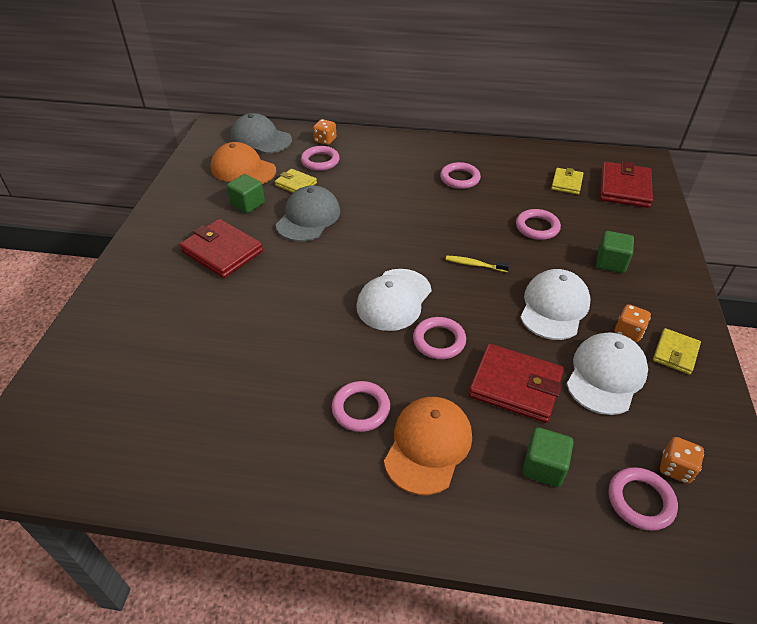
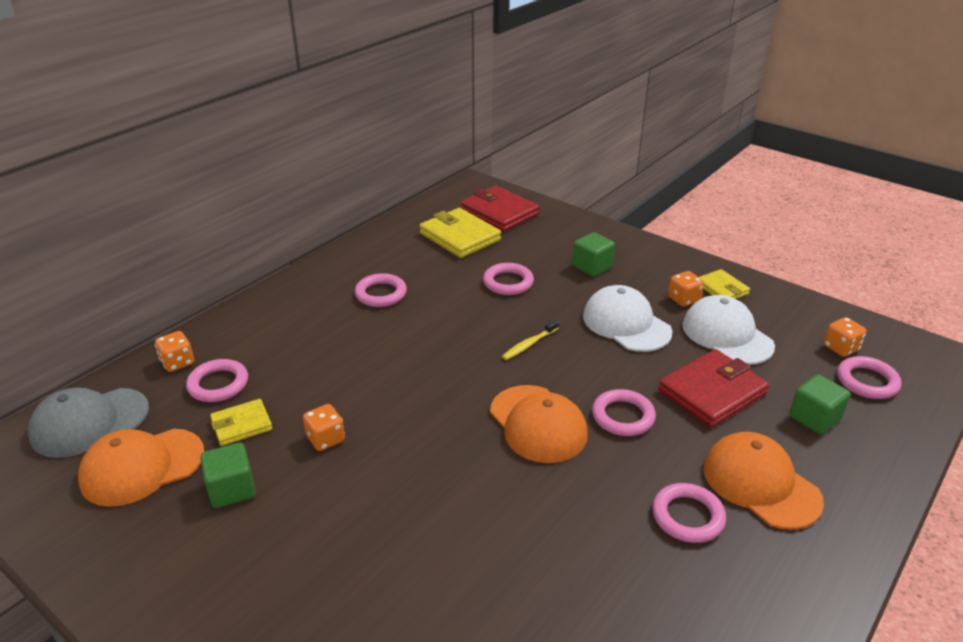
camera: 60 degrees left, 10 degrees down
red wallet [180,219,263,278] -> none
grey cap [276,185,340,242] -> orange dice [303,404,345,451]
white cap [356,269,432,331] -> orange cap [490,385,588,463]
yellow wallet [551,168,583,194] -> yellow wallet [420,208,501,258], size x1.72

